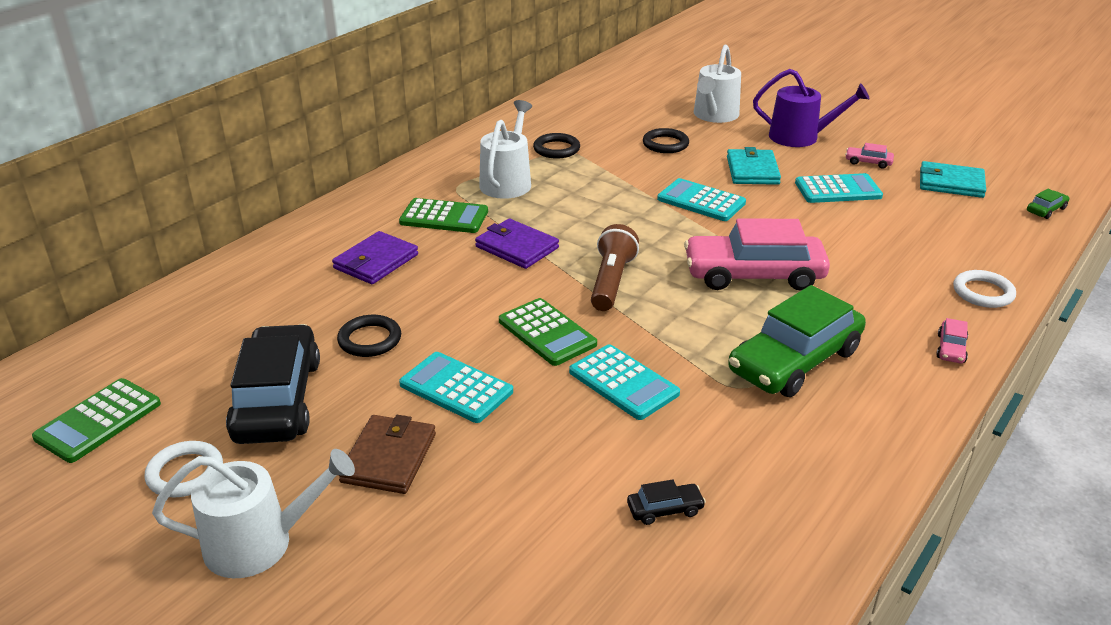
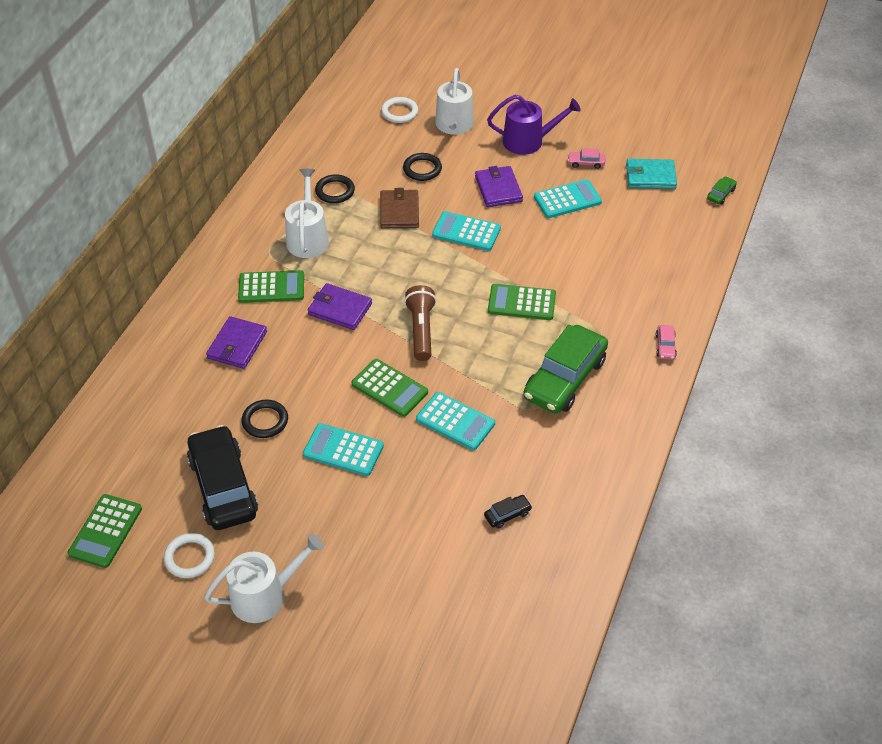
camera: 15 degrees left, 15 degrees up
brown wallet [339,415,436,494] -> brown wallet moved to [380,188,419,229]
pink car [684,218,830,291] -> green calculator [488,284,556,320]
turquoise wallet [727,147,781,185] -> purple wallet [475,166,523,207]
white ring [953,270,1016,308] -> white ring moved to [381,97,418,123]

